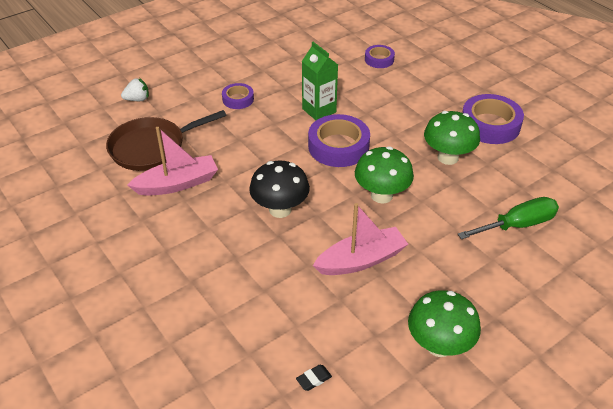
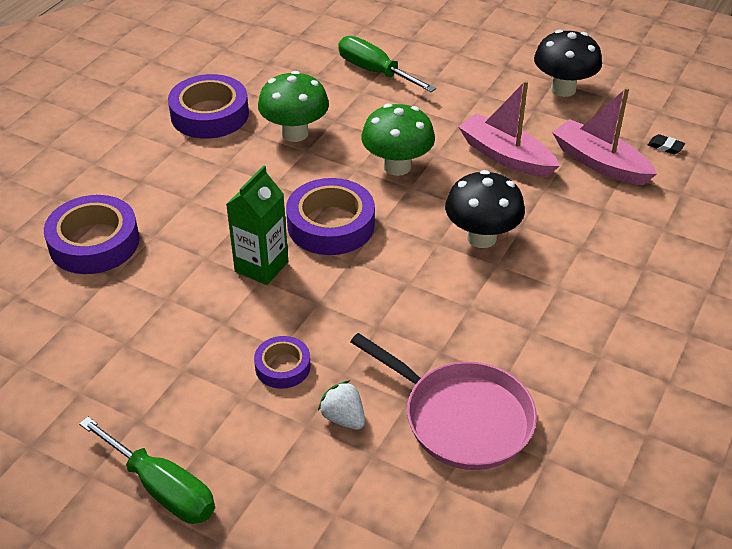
camera: 115 degrees left, 0 degrees up
brown pan [106,110,226,171] -> pink pan [350,333,537,470]
white strawberry [121,78,149,101] -> white strawberry moved to [318,380,365,430]
pink boat [127,127,218,196] -> pink boat moved to [552,87,657,185]
purple tape [365,45,395,68] -> purple tape [44,195,139,274], size x1.80
green mushroom [408,290,481,357] -> black mushroom [534,30,602,97]
none -> green screwdriver [79,417,215,524]

